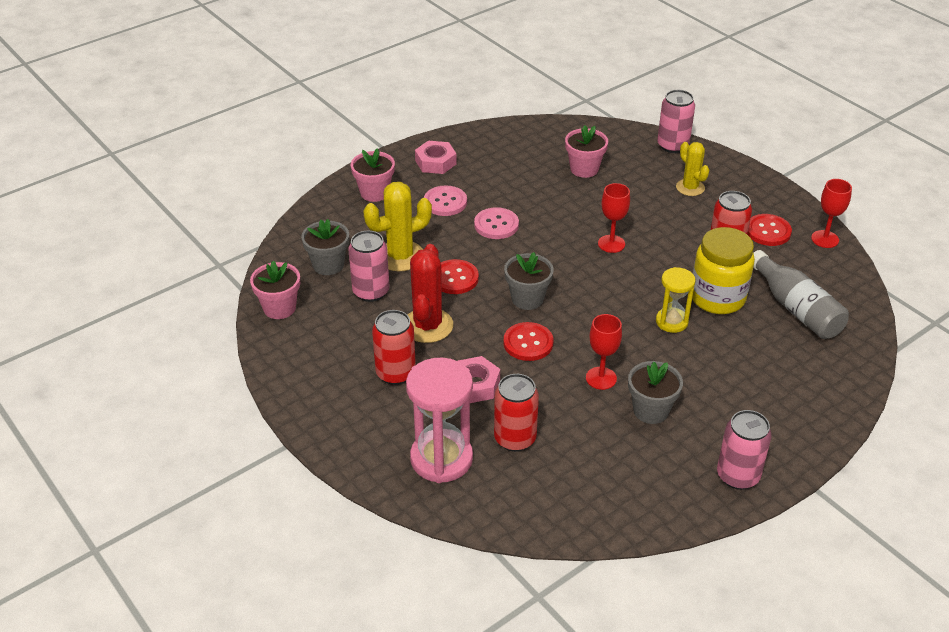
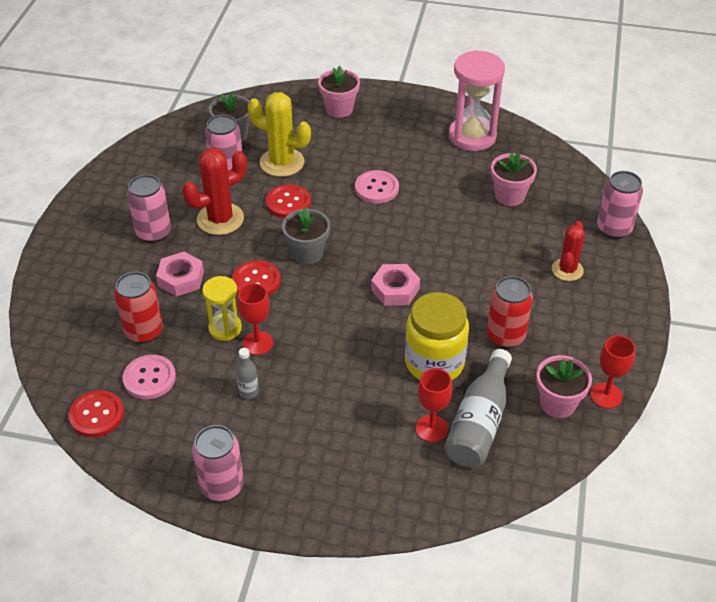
camera: 50 degrees right, 5 degrees up
pink flower pot [250,261,300,319] -> pink flower pot moved to [536,355,592,418]
red can [372,310,416,385] -> pink can [127,175,171,243]
pink hourglass [406,358,473,483] -> pink hourglass moved to [449,50,505,151]
pink nut [415,141,457,174] -> pink nut moved to [371,264,420,306]
pink button [424,185,467,216] -> pink button moved to [123,355,176,399]
red goblet [598,183,630,253] -> red goblet moved to [415,368,452,442]
grey flower pot [628,361,683,424] -> grey bottle [236,348,259,399]
yellow hourglass [656,267,696,333] -> yellow hourglass moved to [202,276,242,341]
yellow cactus [676,142,709,196] -> red cactus [552,221,585,281]
red button [747,214,792,246] -> red button moved to [69,390,124,437]

